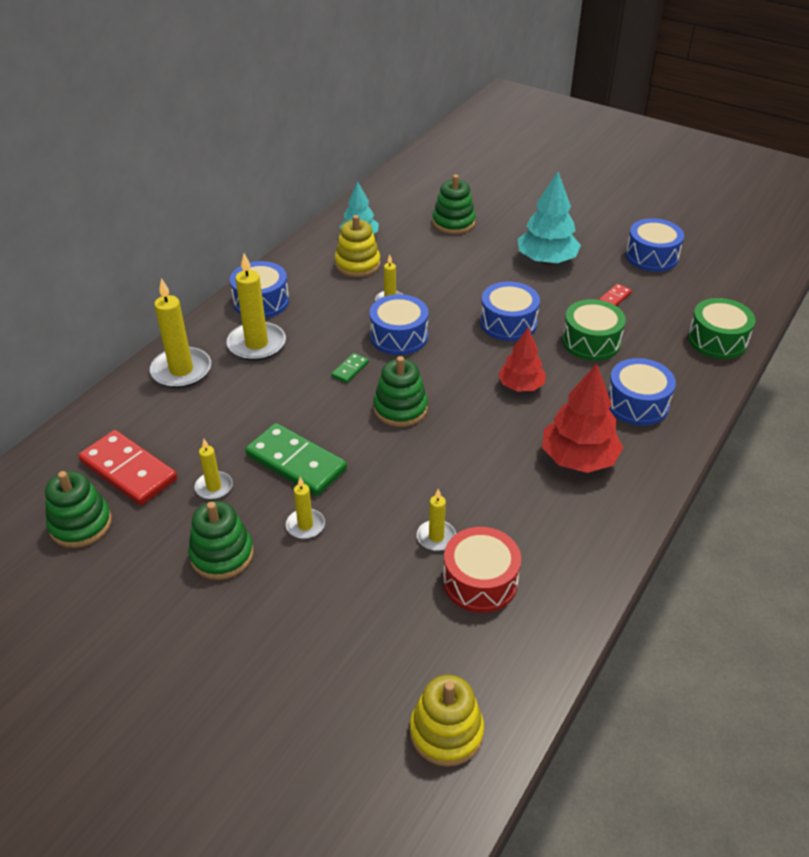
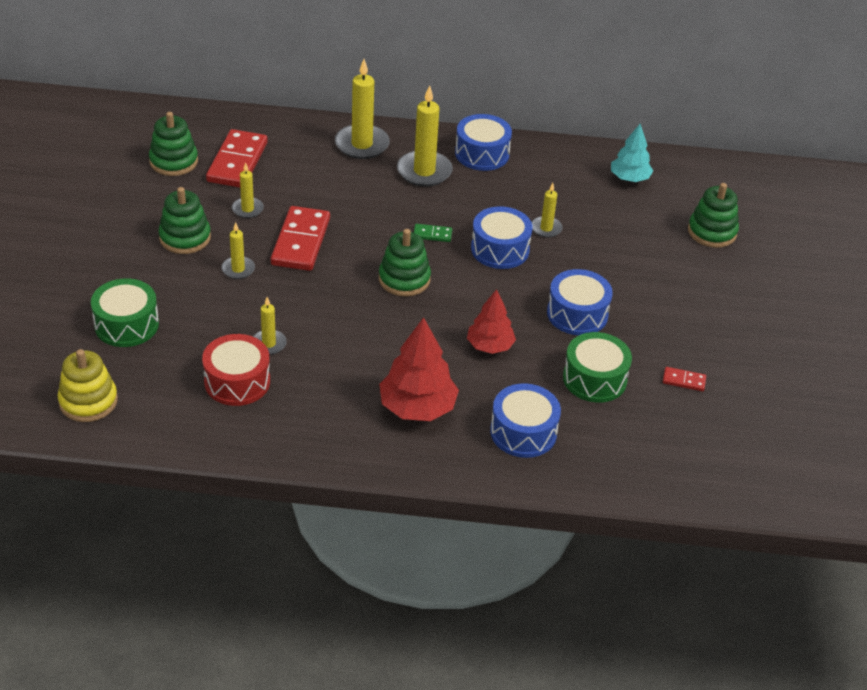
camera: 60 degrees right, 0 degrees up
green domino [245,423,347,496] -> red domino [271,206,330,271]
yellow stacking toy [335,215,380,277] -> none
turquoise tree [518,172,581,264] -> none
blue drum [626,218,684,272] -> none
green drum [688,298,755,359] -> green drum moved to [91,278,159,347]

